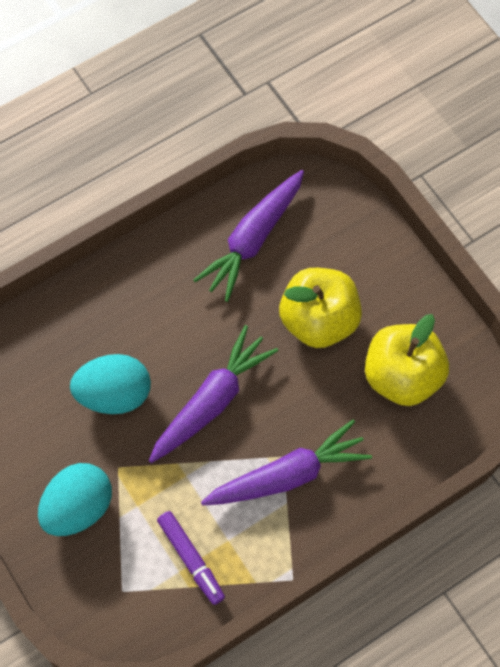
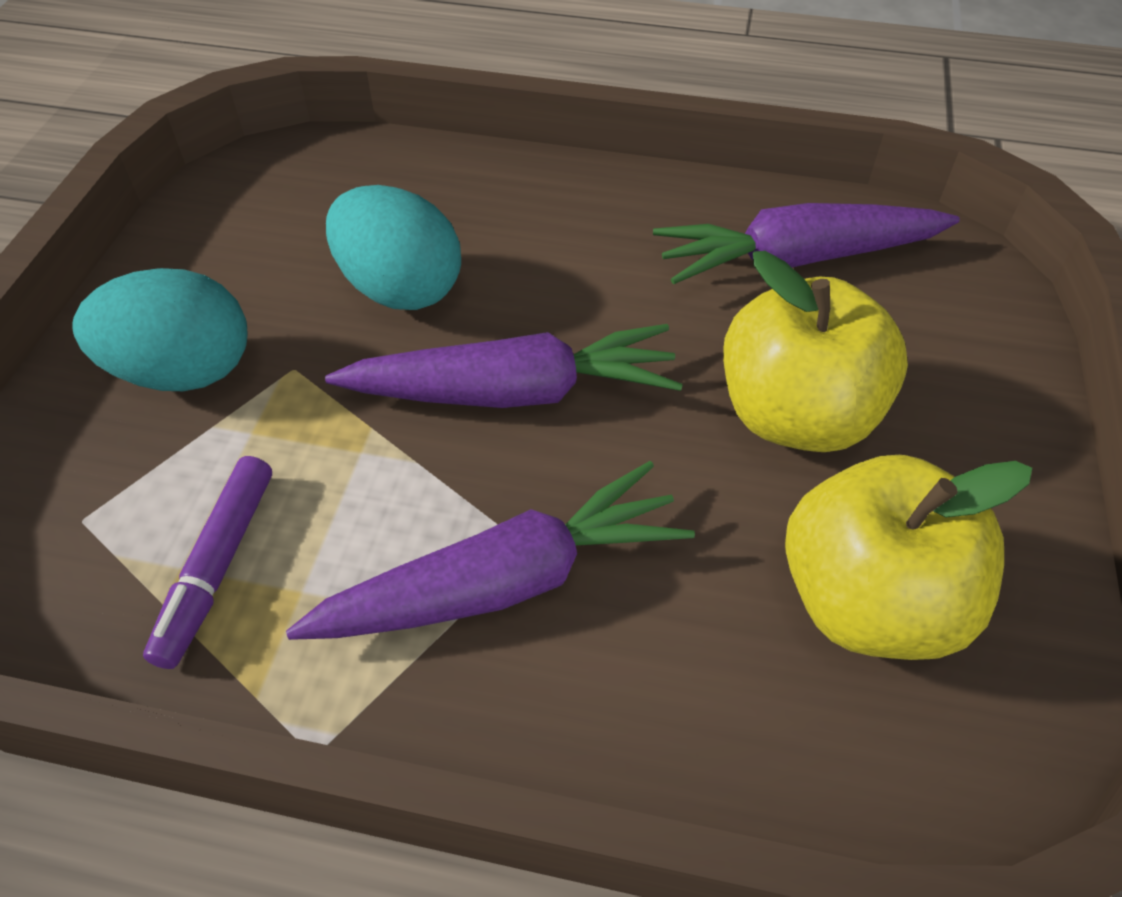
camera: 45 degrees right, 15 degrees down
purple carrot [201,419,372,506] -> purple carrot turned 45 degrees counterclockwise [286,461,695,640]

